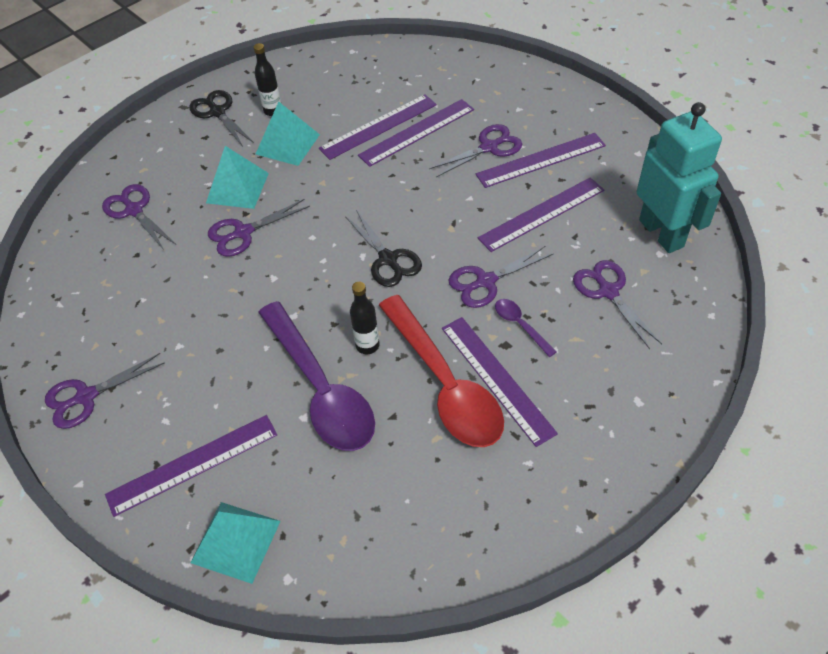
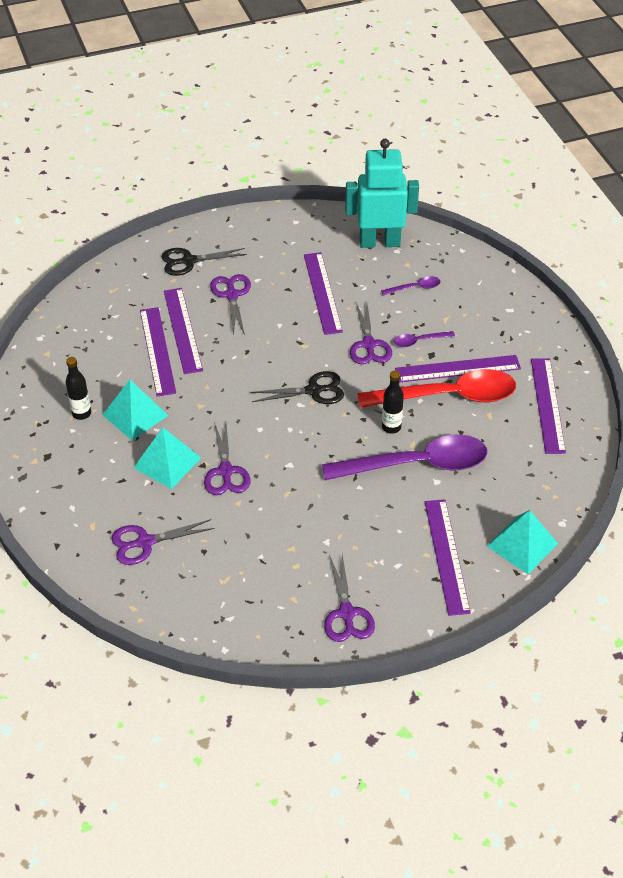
camera: 70 degrees left, 5 degrees down
black scissors [189,90,254,147] -> black scissors moved to [161,248,247,276]
purple ruler [476,133,606,188] -> purple ruler moved to [531,358,566,454]
purple scissors [573,260,662,349] -> purple spoon [381,276,440,295]

